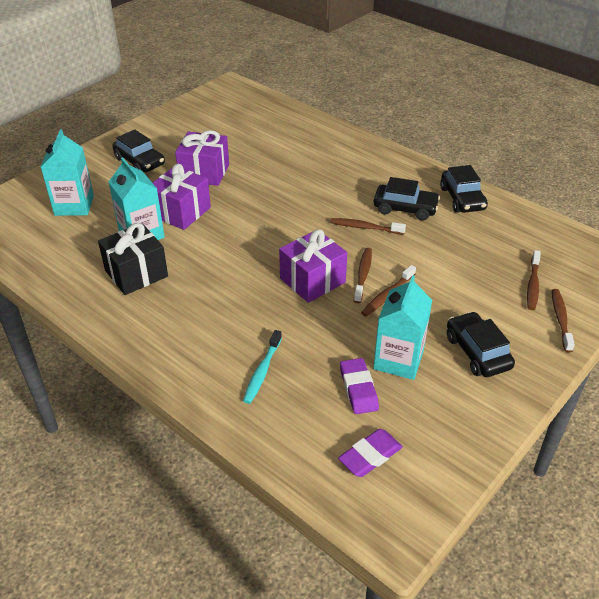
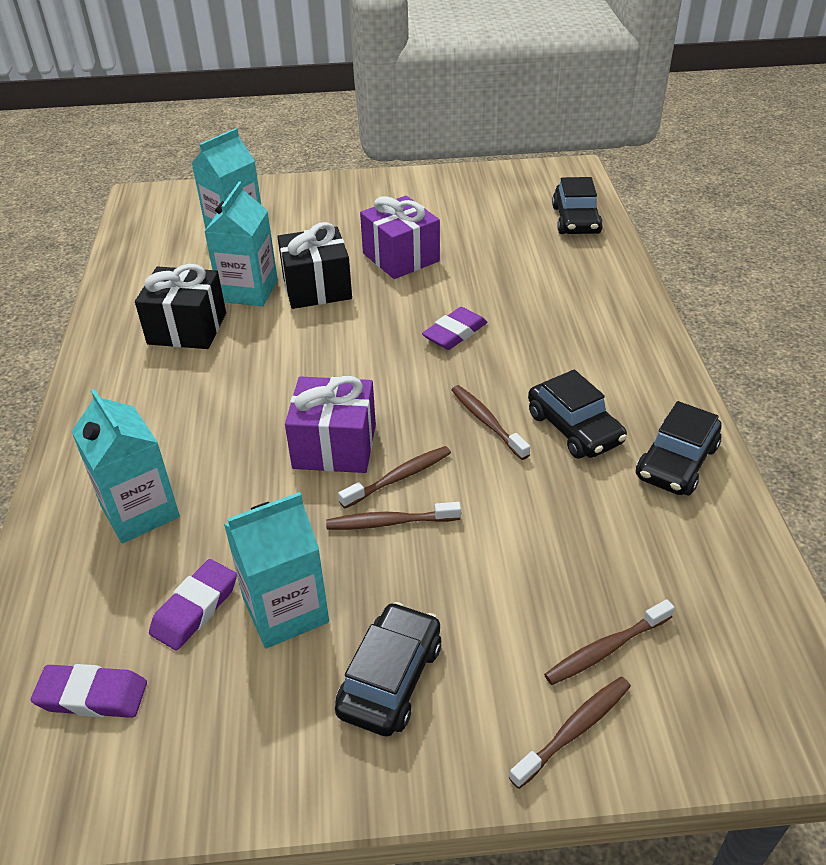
camera: 45 degrees right, 0 degrees up
black car [112,129,165,172] -> black car moved to [552,177,603,234]
purple gift [153,164,211,230] -> black gift [277,222,352,309]
turquoise toothbrush [243,330,282,404] -> turquoise carton [71,389,180,543]
none -> purple eraser [422,307,487,350]

